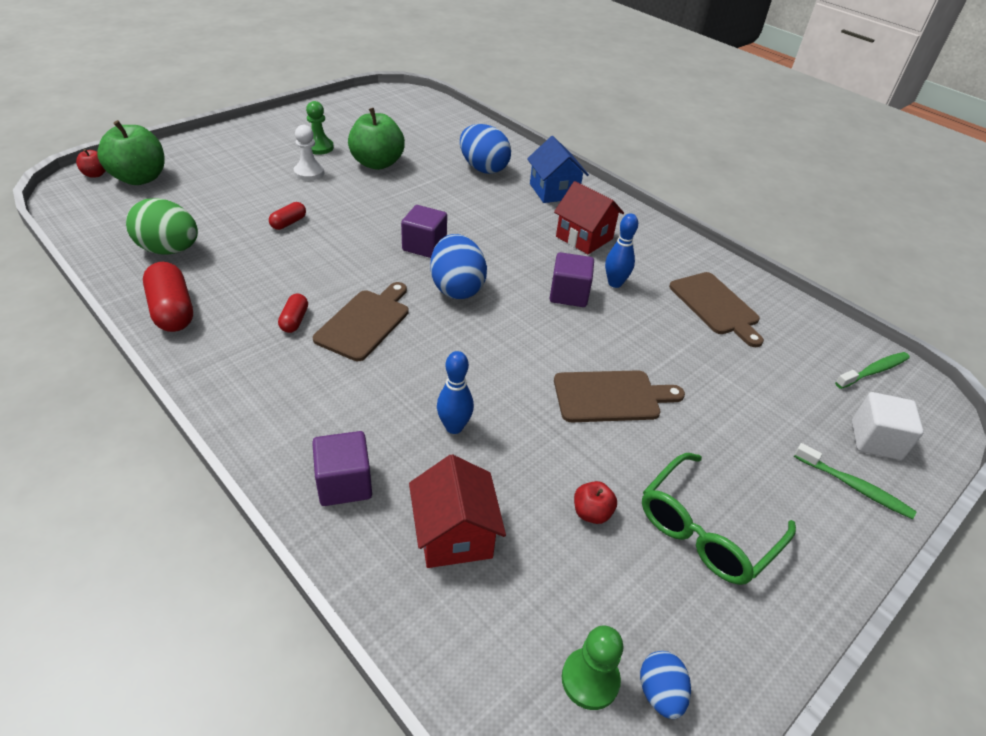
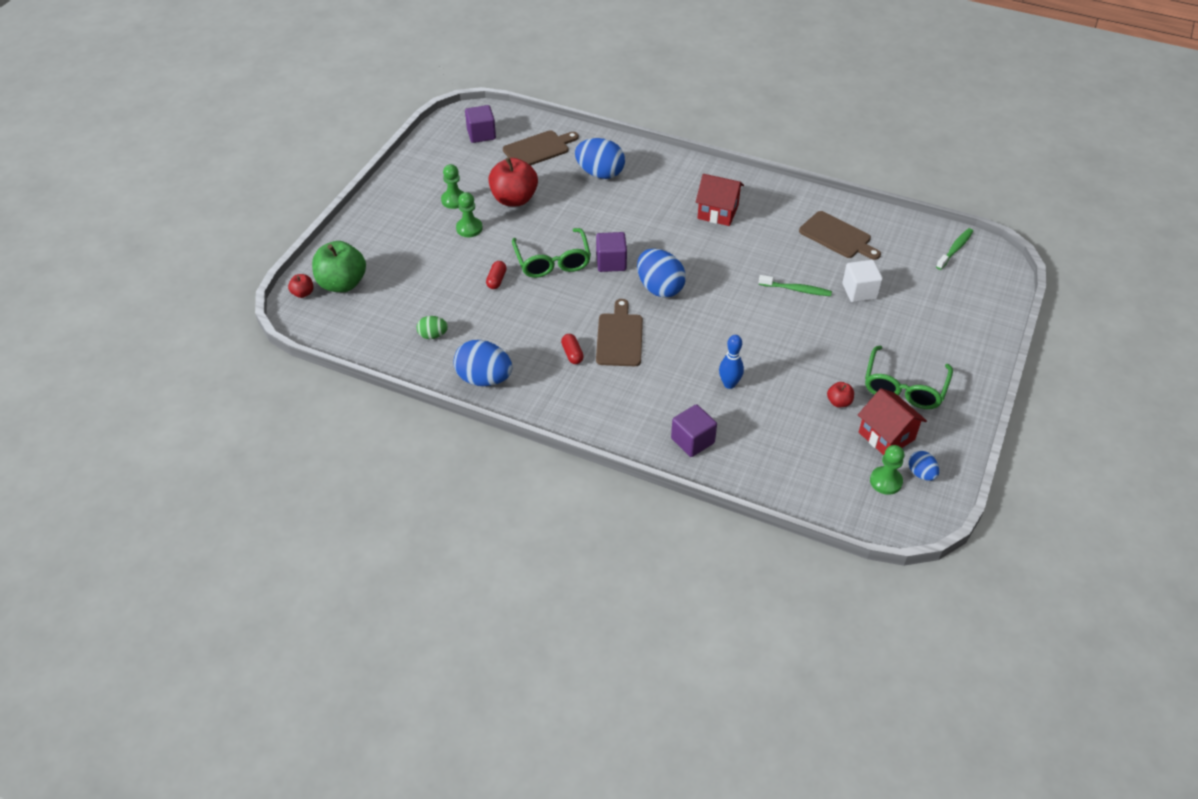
camera: 20 degrees left, 5 degrees up
green egg [126,198,198,255] -> green egg [417,316,448,339], size x0.53
red capsule [143,262,193,332] -> blue egg [453,340,512,386]
white pawn [294,125,324,181] -> green pawn [456,192,483,237]
green apple [348,108,405,170] -> red apple [488,157,538,206]
red house [409,454,506,568] -> red house moved to [858,388,927,455]
blue house [527,136,589,203] -> none
purple cube [550,252,594,307] -> purple cube moved to [465,105,496,143]
brown cutting board [554,370,685,422] -> brown cutting board moved to [503,130,579,166]
blue bowling pin [605,213,638,288] -> none
green toothbrush [794,443,916,519] -> green toothbrush moved to [758,275,832,296]
white cube [852,392,924,460] -> white cube moved to [842,260,883,302]
none -> green glasses [512,228,591,278]

